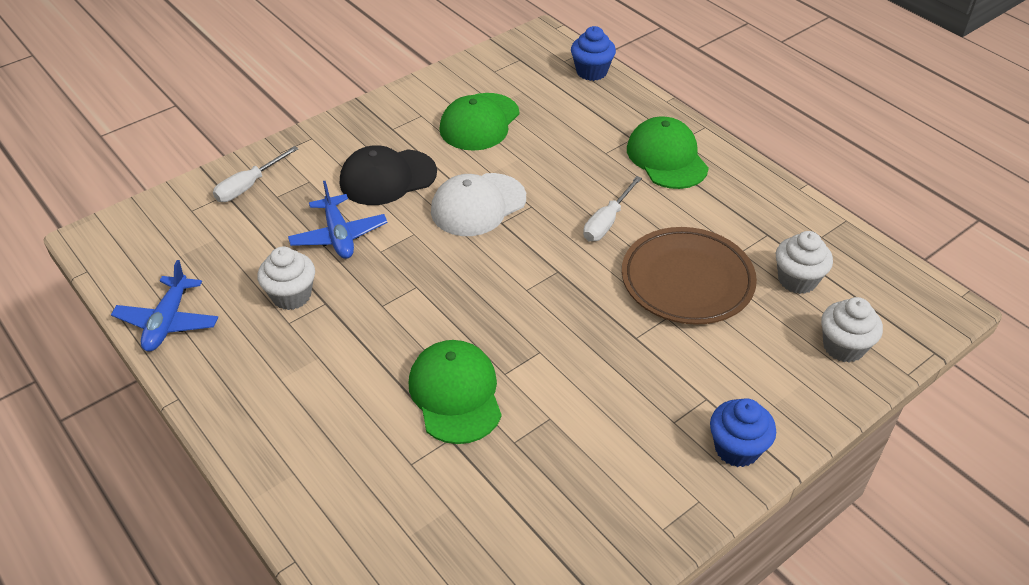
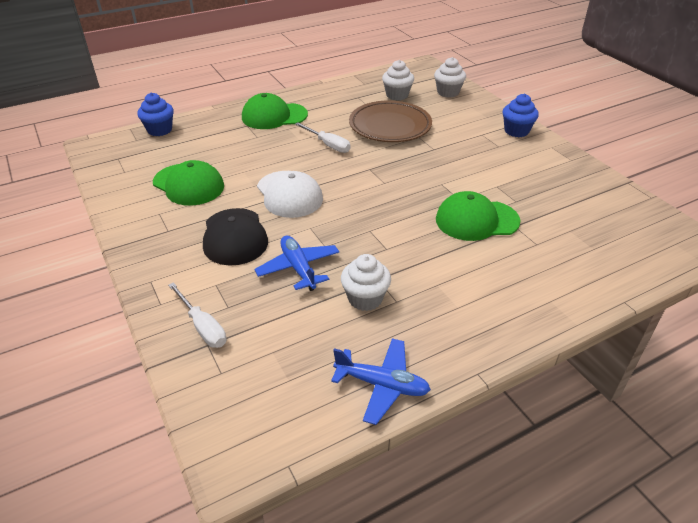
camera: 80 degrees left, 5 degrees down
blue plane [288,181,387,259] -> blue plane turned 105 degrees counterclockwise [254,235,339,291]

